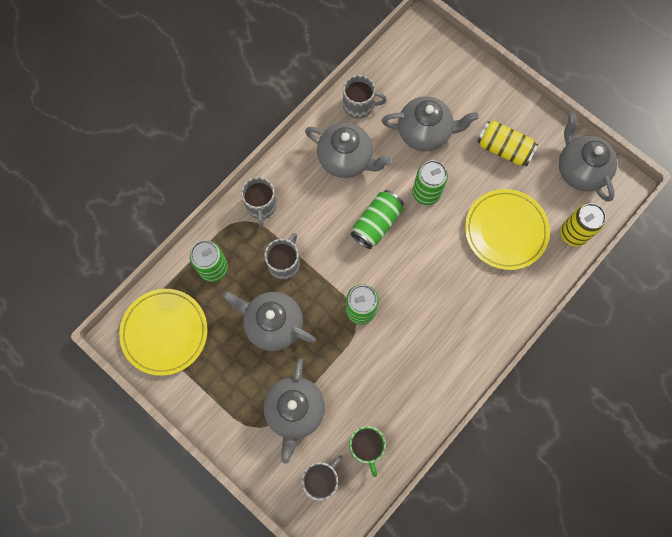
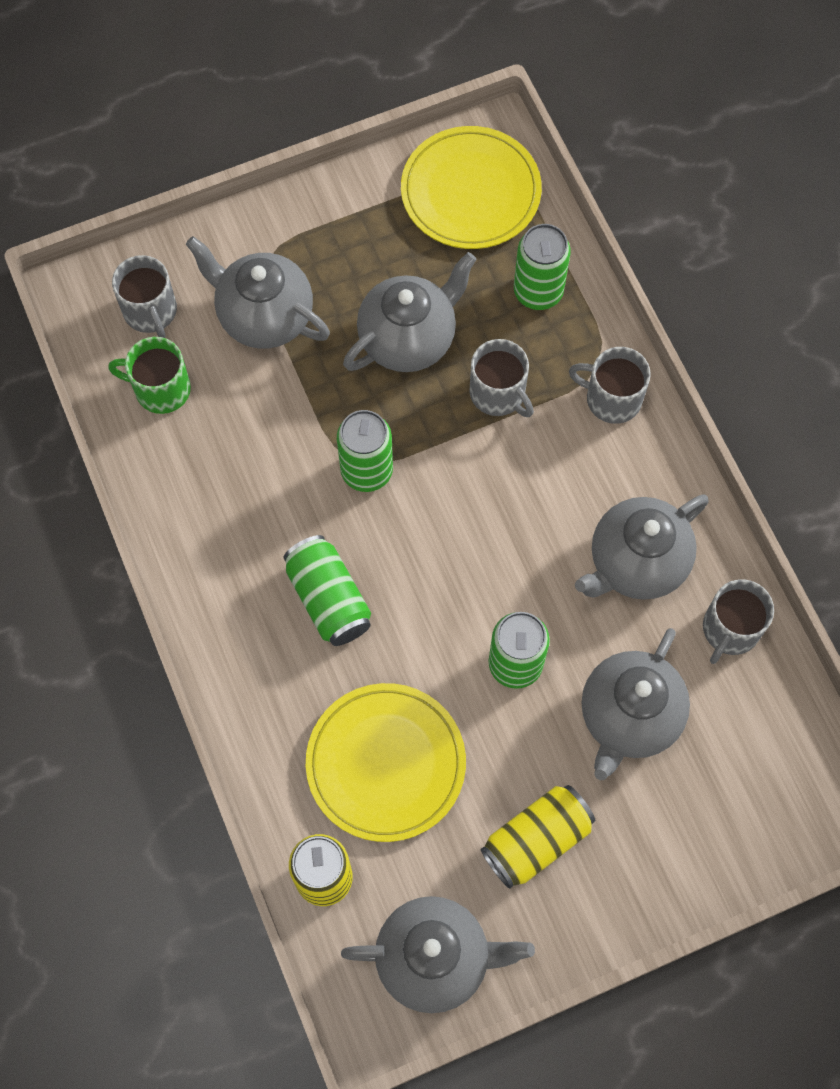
camera: 115 degrees right, 5 degrees down
green can [351,190,403,249] -> green can moved to [283,535,371,646]

